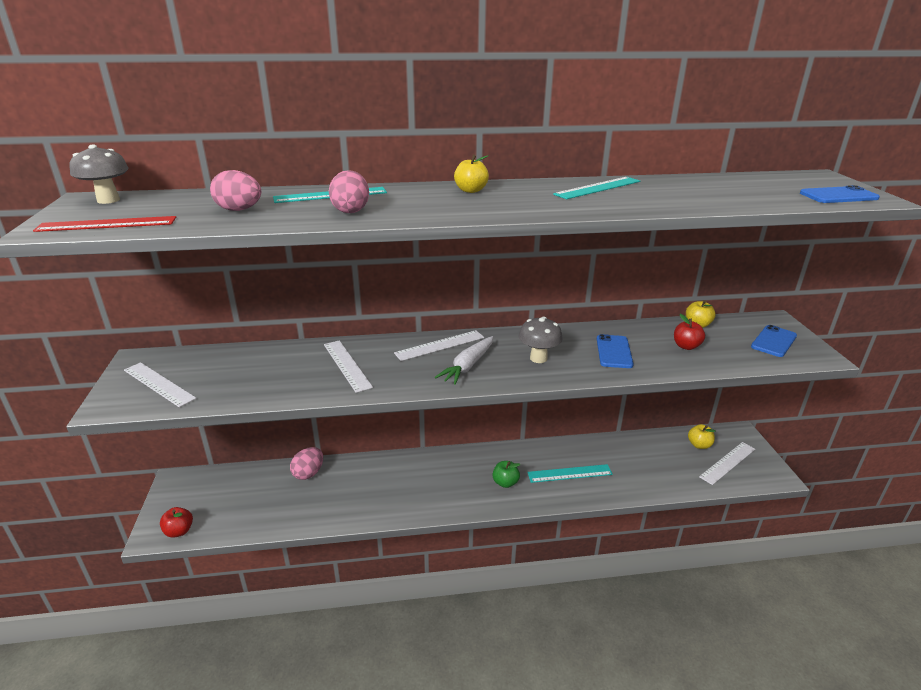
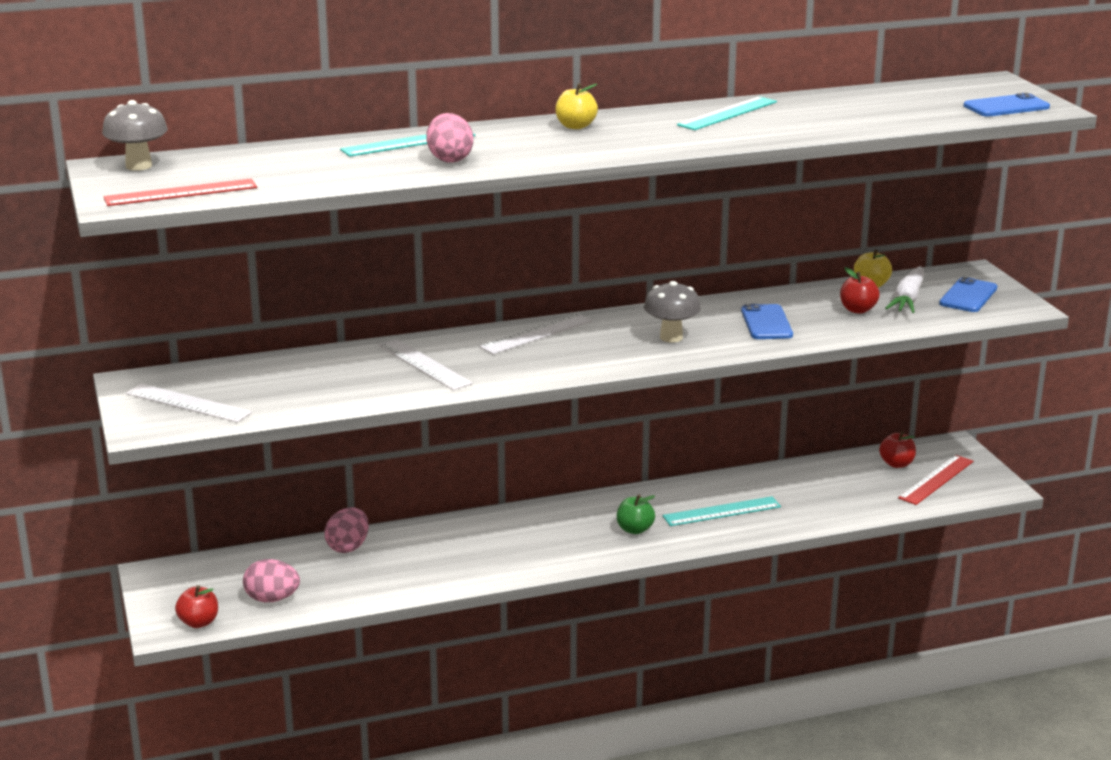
camera: 10 degrees left, 5 degrees down
pink egg [210,170,261,211] -> pink egg moved to [243,559,300,602]
white carrot [435,336,493,385] -> white carrot moved to [885,266,924,313]
yellow apple [688,424,716,449] -> red apple [879,431,916,468]
white ruler [699,442,755,485] -> red ruler [898,455,973,505]

